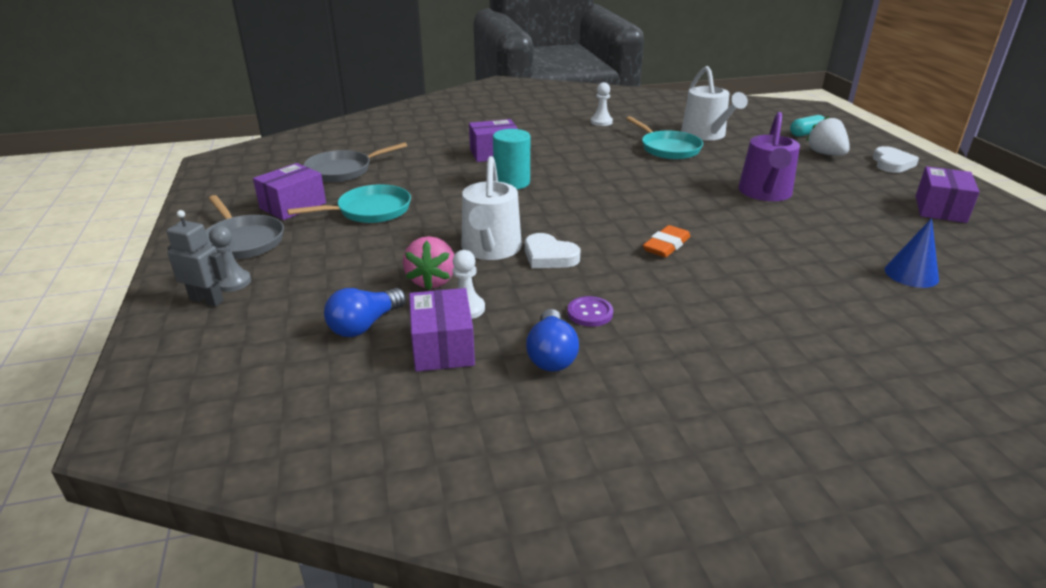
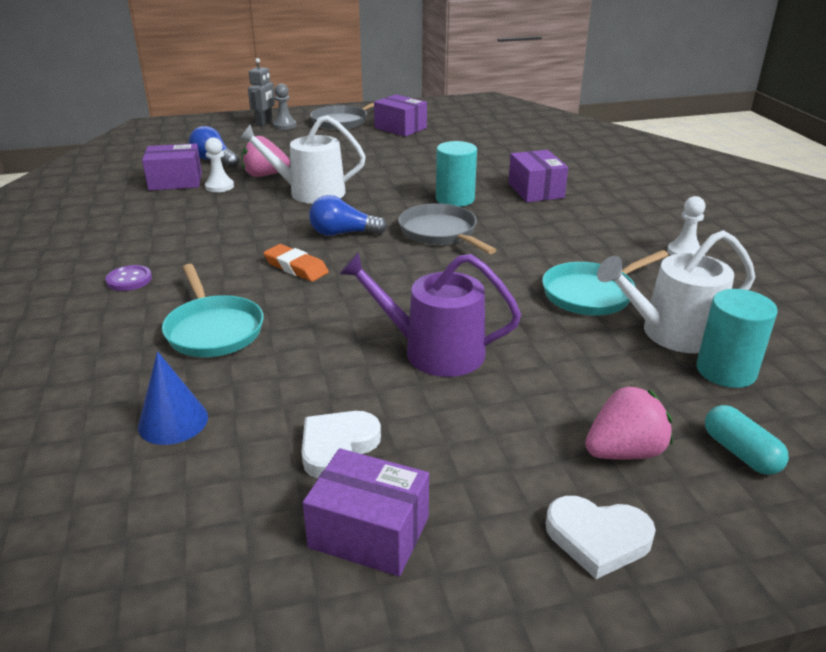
camera: 90 degrees right, 0 degrees up
turquoise pan [287,184,411,223] -> turquoise pan moved to [162,264,264,357]
grey pan [303,142,407,182] -> grey pan moved to [398,203,496,254]
white heart [525,233,581,268] -> white heart moved to [302,411,381,479]
blue light bulb [526,309,579,372] -> blue light bulb moved to [309,195,387,236]
purple button [567,296,613,327] -> purple button moved to [105,265,152,291]
white strawberry [806,116,850,156] -> pink strawberry [585,385,672,460]
none -> turquoise cylinder [696,289,778,388]

